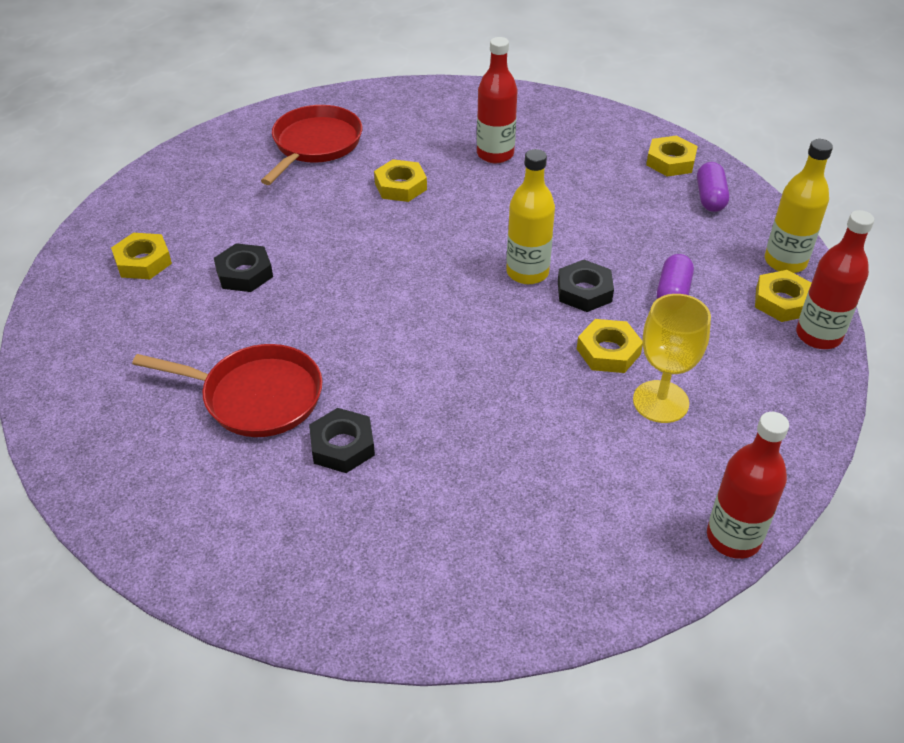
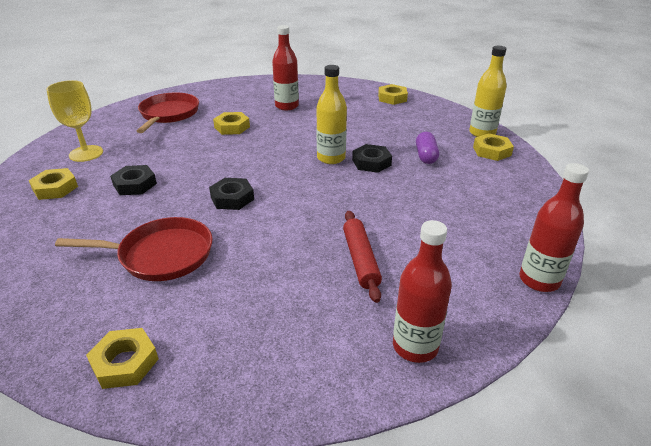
camera: 15 degrees left, 10 degrees down
black nut [309,408,375,473] -> black nut moved to [209,178,254,210]
yellow nut [577,319,643,373] -> yellow nut moved to [86,328,159,389]
yellow goblet [633,294,711,423] -> yellow goblet moved to [46,80,103,162]
purple capsule [697,162,729,212] -> none
red bottle [796,210,874,349] -> red bottle moved to [393,220,452,363]
none -> red rolling pin [343,211,382,303]

